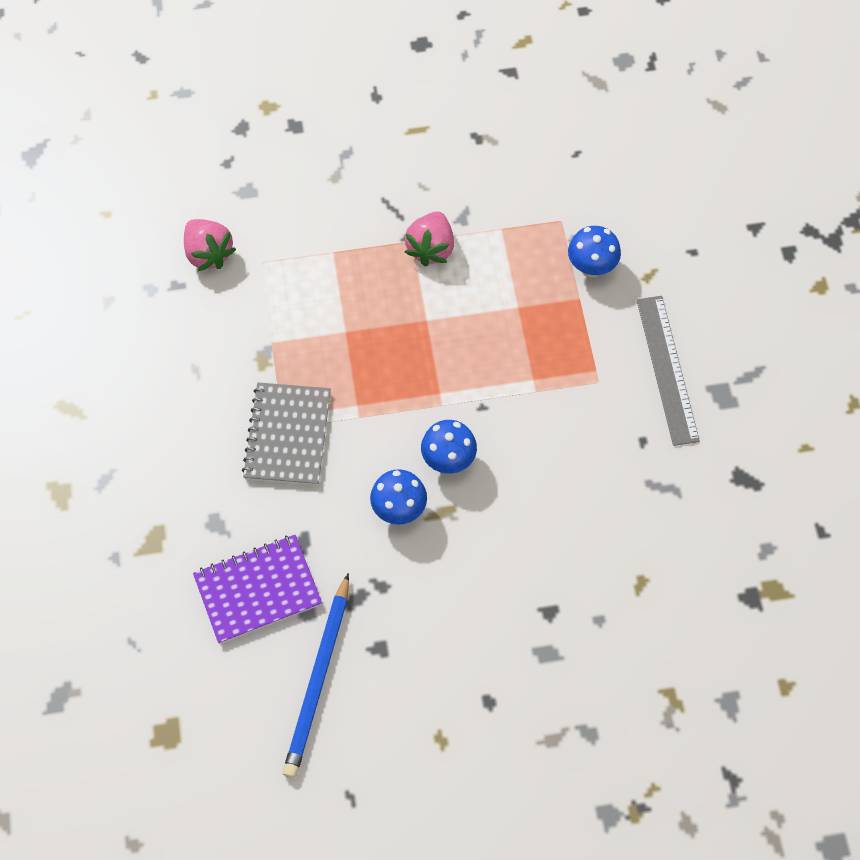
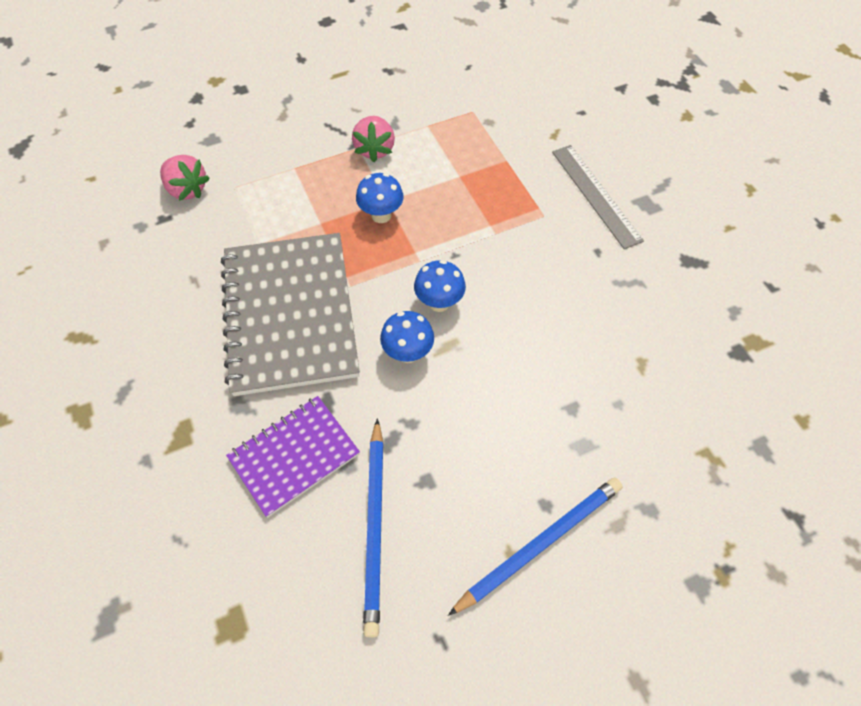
camera: 15 degrees left, 5 degrees down
grey notebook [242,382,331,485] -> grey notebook [221,233,360,396], size x1.75
blue mushroom [568,226,621,278] -> blue mushroom moved to [356,173,404,223]
none -> blue pencil [448,478,622,616]

